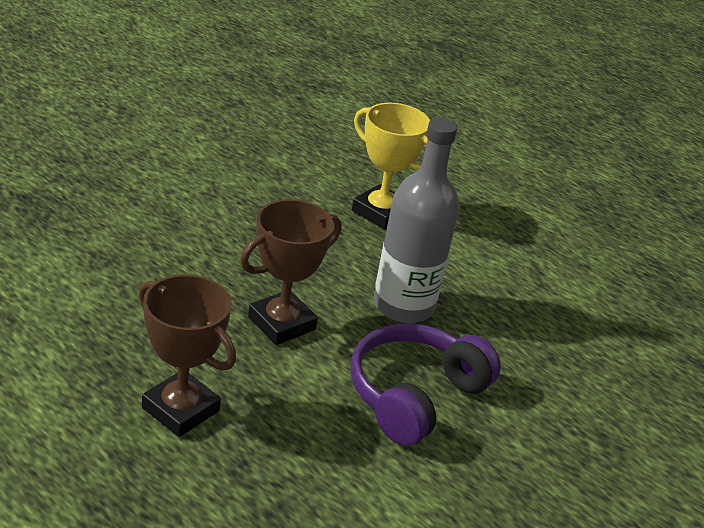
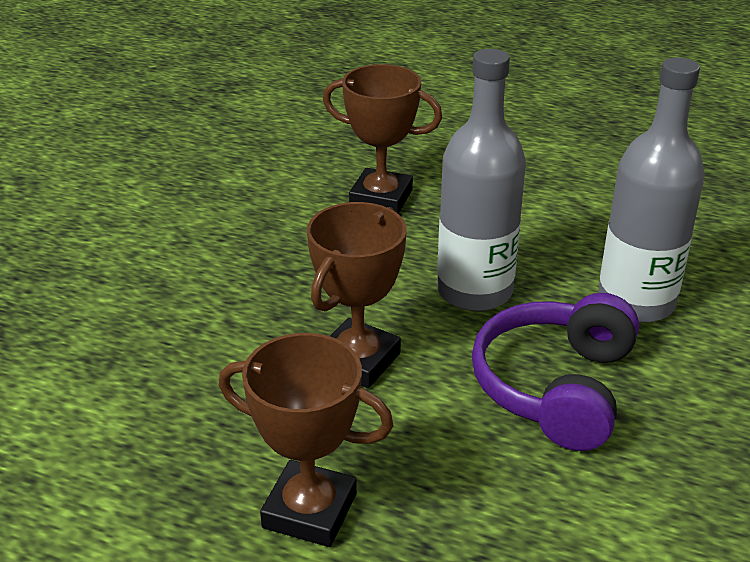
camera: 15 degrees left, 0 degrees up
yellow trophy [352,103,430,229] -> brown trophy [323,64,442,214]
none -> grey bottle [598,57,705,323]

